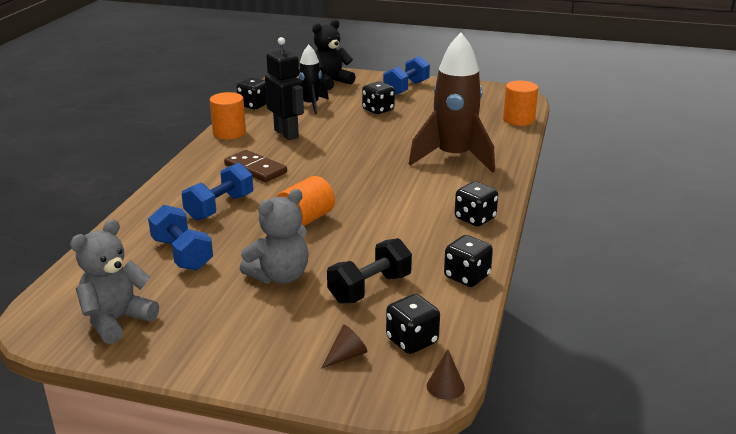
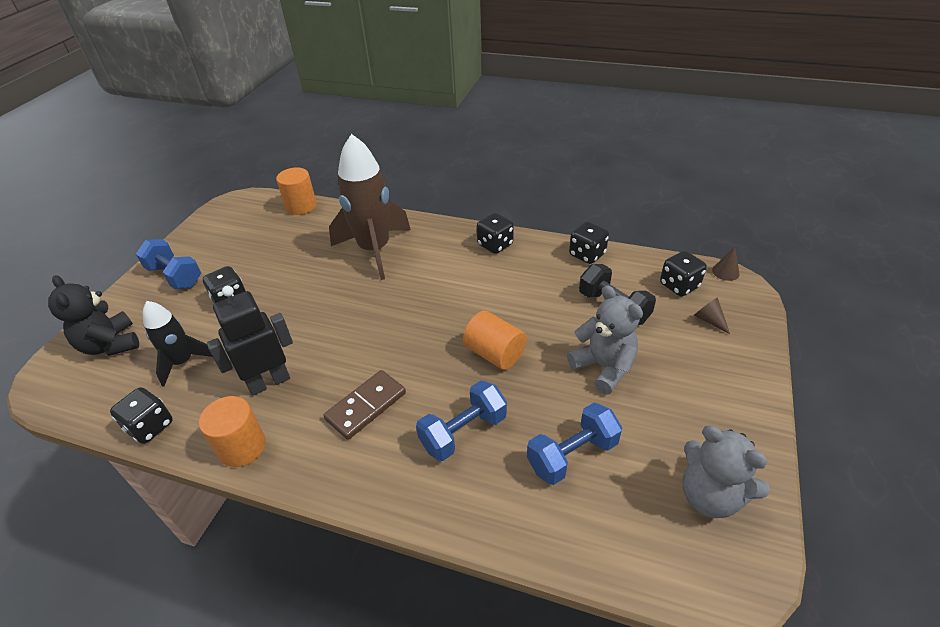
camera: 85 degrees left, 15 degrees up
blue dumbbell [182,163,253,221] -> blue dumbbell turned 75 degrees counterclockwise [416,380,507,461]

